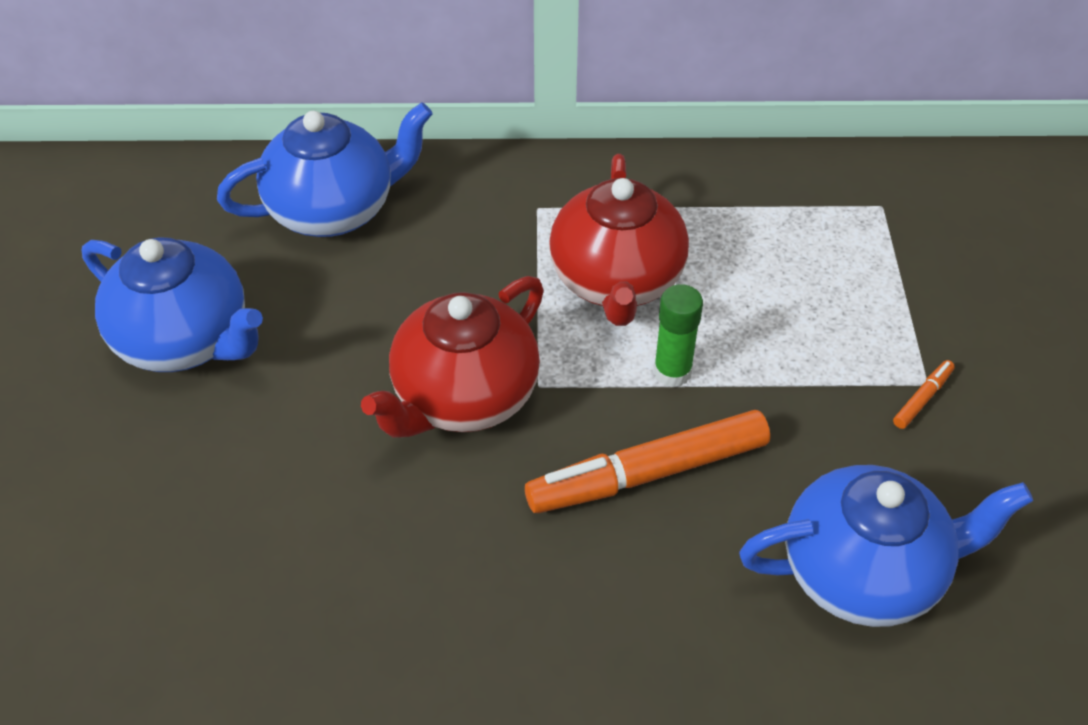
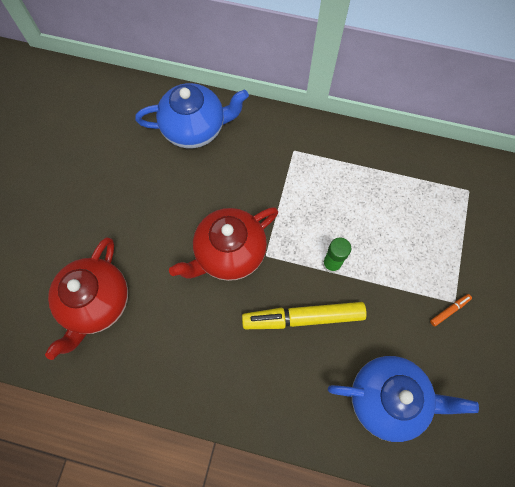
camera: 15 degrees right, 20 degrees up
blue teapot [82,237,263,372] -> none
orange marker [525,410,770,513] -> yellow marker [242,302,367,329]
red teapot [549,154,689,326] -> red teapot moved to [45,237,128,360]

